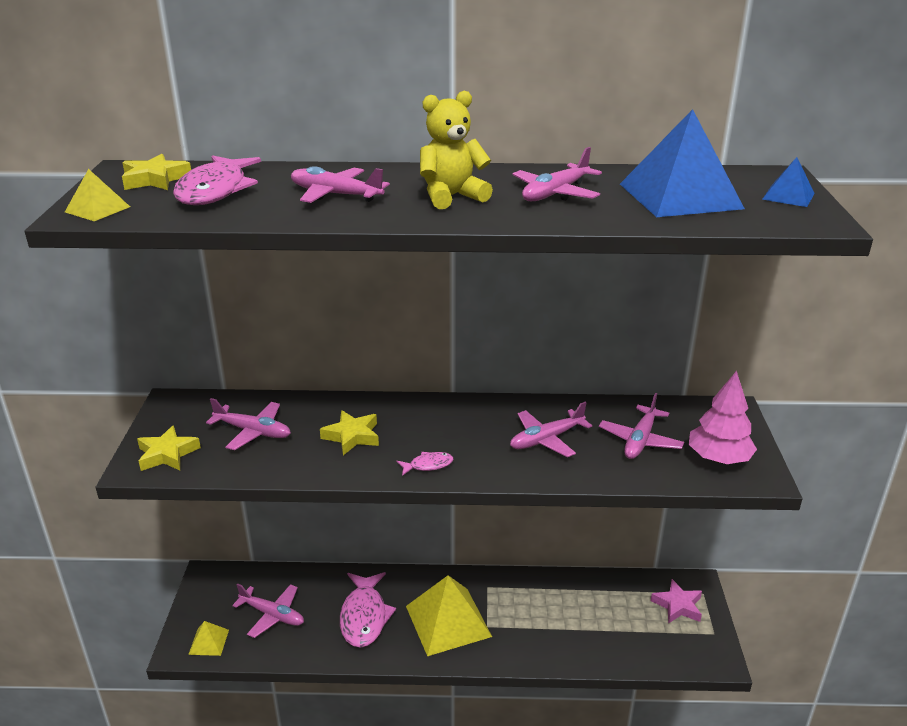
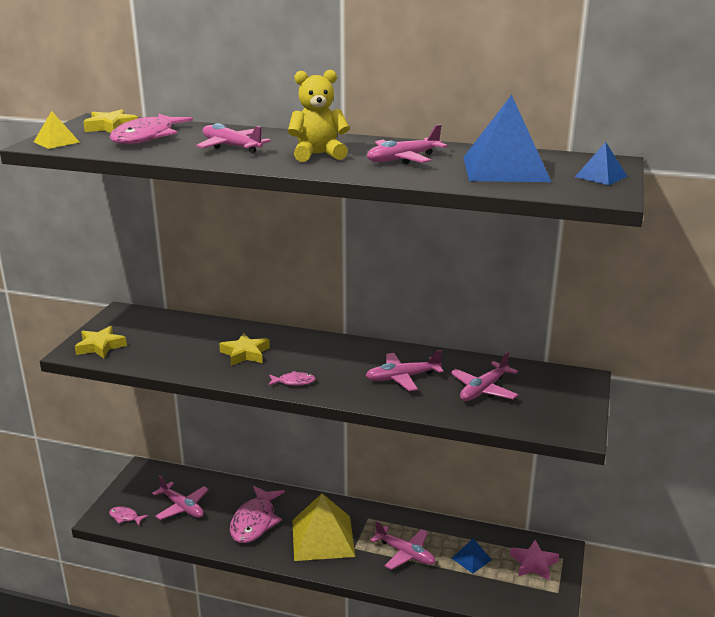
camera: 15 degrees right, 5 degrees down
yellow pyramid [188,621,229,656] -> pink fish [109,506,148,526]
pink plane [206,398,291,450] -> pink plane moved to [370,521,436,570]
pink tree [689,371,757,464] -> none
none -> blue pyramid [452,538,492,574]

